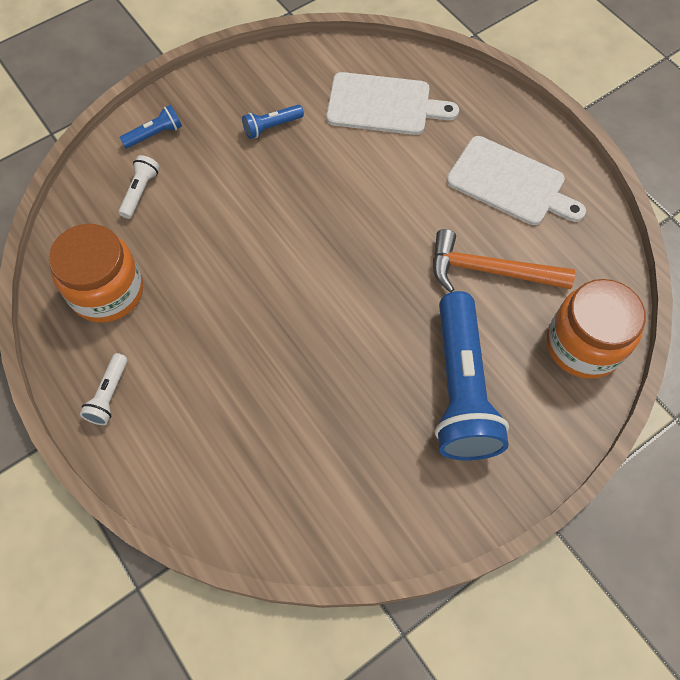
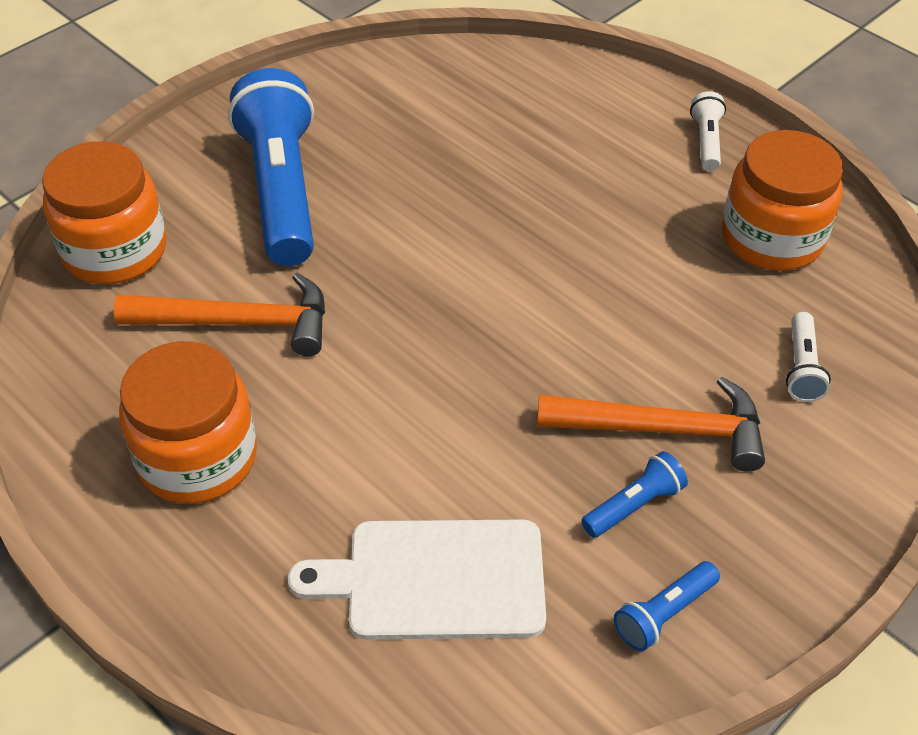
camera: 170 degrees right, 15 degrees down
blue flashlight [119,105,182,148] -> blue flashlight moved to [614,561,720,652]
white cutting board [447,136,586,225] -> orange jar [119,341,257,504]
none -> orange hammer [537,377,765,472]

